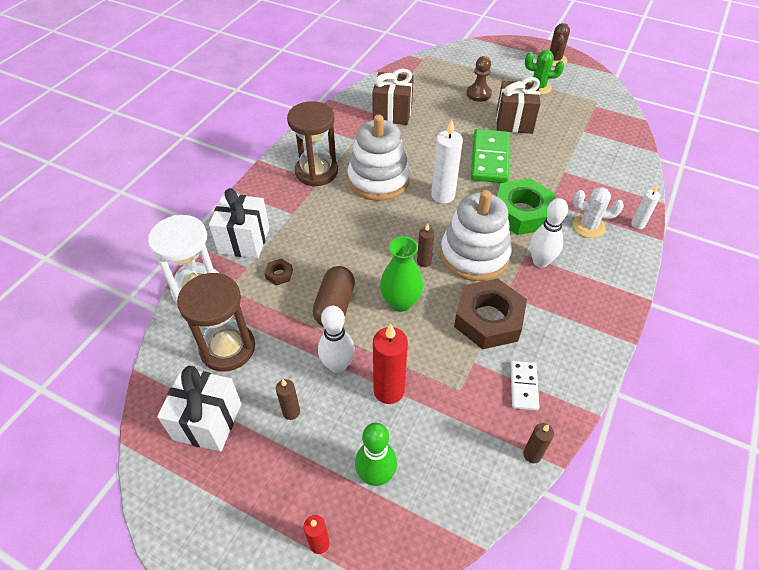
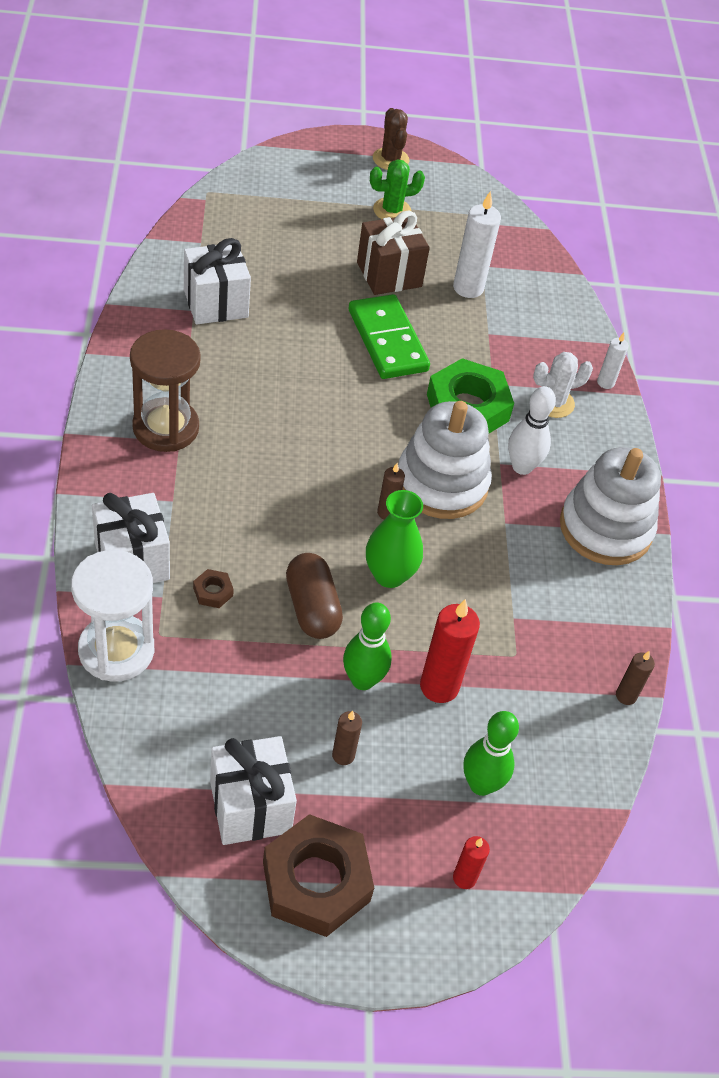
camera: 35 degrees left, 0 degrees up
brown hourglass [177,273,255,372] -> none
white bowling pin [318,306,355,373] -> green bowling pin [343,603,392,690]
white stacking toy [348,115,410,201] -> white stacking toy moved to [560,447,661,565]
brown gift [372,69,414,125] -> white gift [184,238,251,325]
white candle [431,119,463,203] -> white candle moved to [453,191,501,298]
brown nut [454,278,527,349] -> brown nut moved to [263,814,374,937]
brown pawn [466,56,492,102] -> none
white domino [511,361,539,411] -> none

